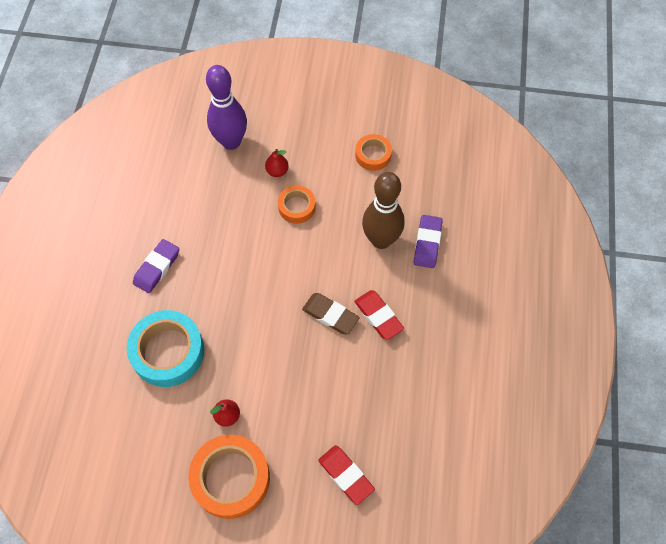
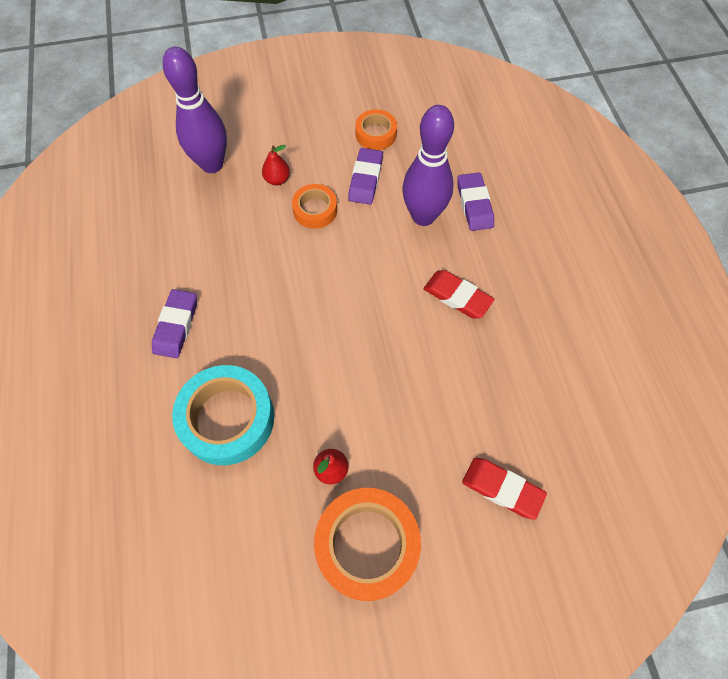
camera: 20 degrees left, 0 degrees up
brown eraser [302,293,360,334] -> none
brown bowling pin [362,172,405,249] -> purple bowling pin [402,105,454,226]
none -> purple eraser [348,148,383,204]

